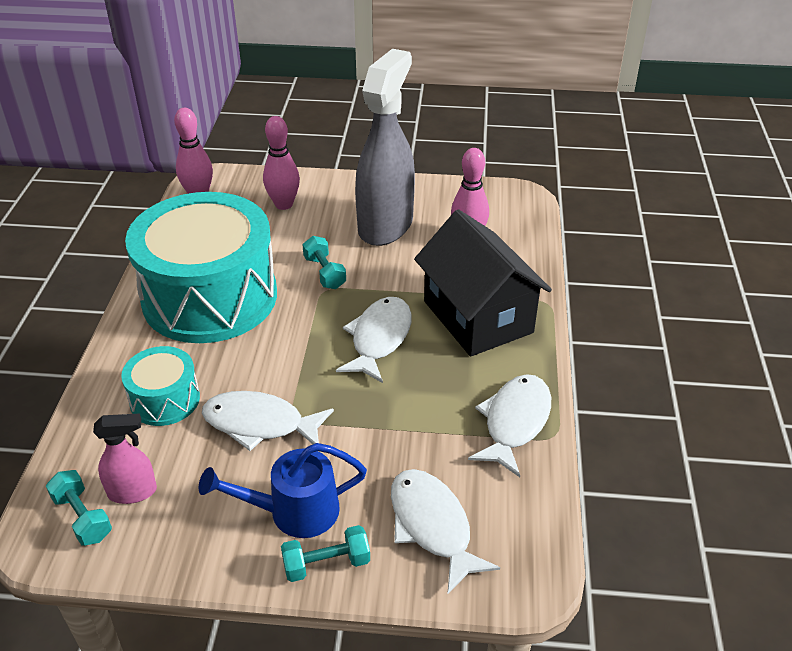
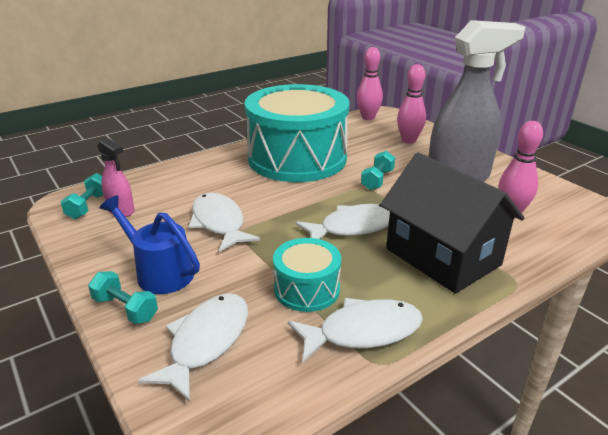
camera: 50 degrees right, 10 degrees down
turquoise drum [121,346,200,426] -> turquoise drum moved to [273,238,341,312]
black house [414,209,552,357] -> black house turned 60 degrees counterclockwise [380,153,525,294]

